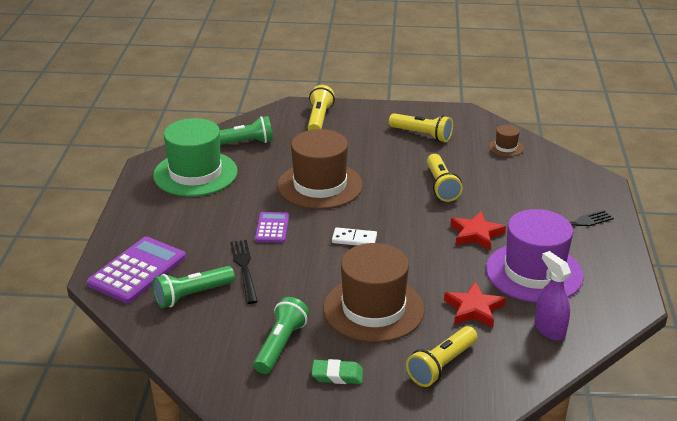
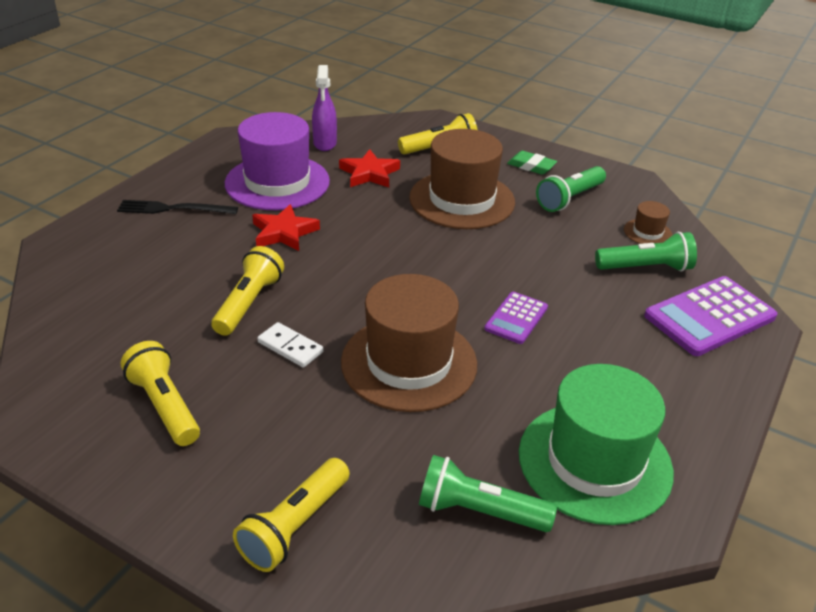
camera: 155 degrees left, 5 degrees up
black fork [230,240,258,304] -> none
white domino [332,227,377,246] -> white domino moved to [257,322,324,368]
brown hat [489,125,524,157] -> brown hat moved to [624,201,672,244]

